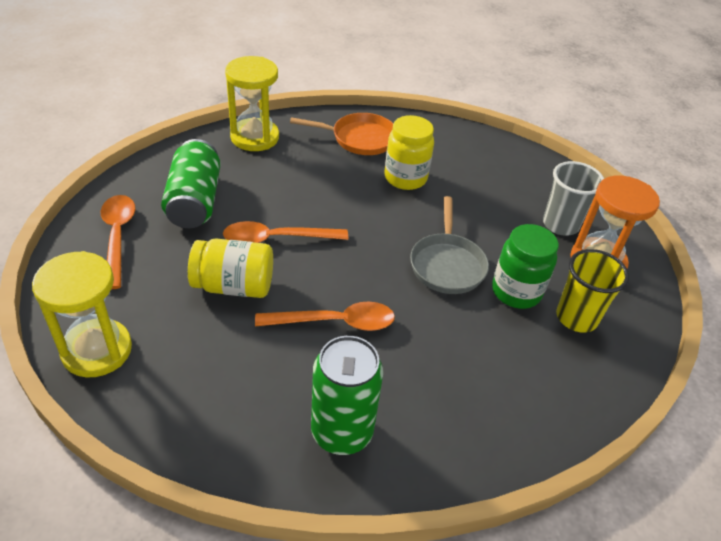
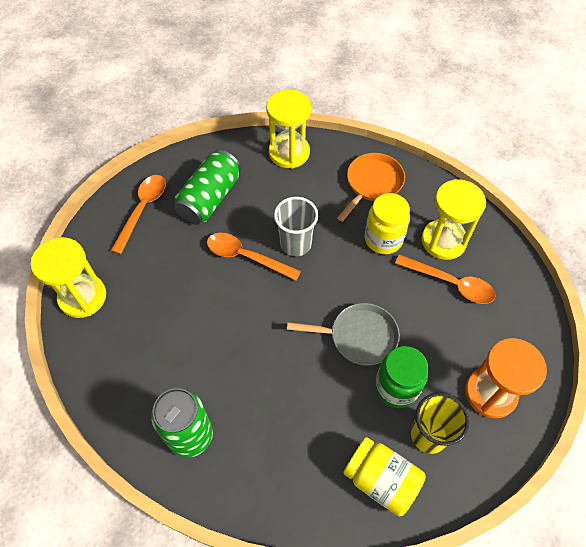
camera: 35 degrees right, 15 degrees up
yellow jar [188,239,273,298] -> yellow jar moved to [343,437,426,516]
orange spoon [255,302,395,331] -> orange spoon moved to [395,254,496,304]
orange pan [290,113,393,155] -> orange pan turned 90 degrees counterclockwise [337,153,405,222]
grey pan [410,196,489,294] -> grey pan turned 120 degrees counterclockwise [287,303,400,366]
grey cup [543,161,604,235] -> grey cup moved to [274,197,318,256]
none -> yellow hourglass [422,179,486,260]

